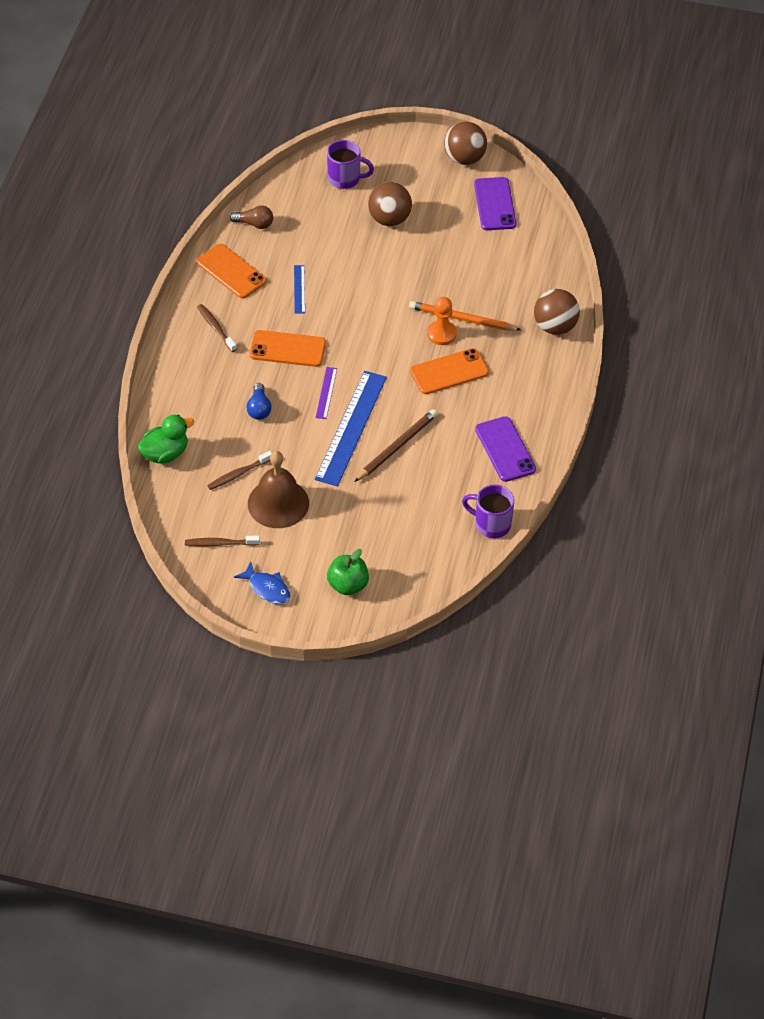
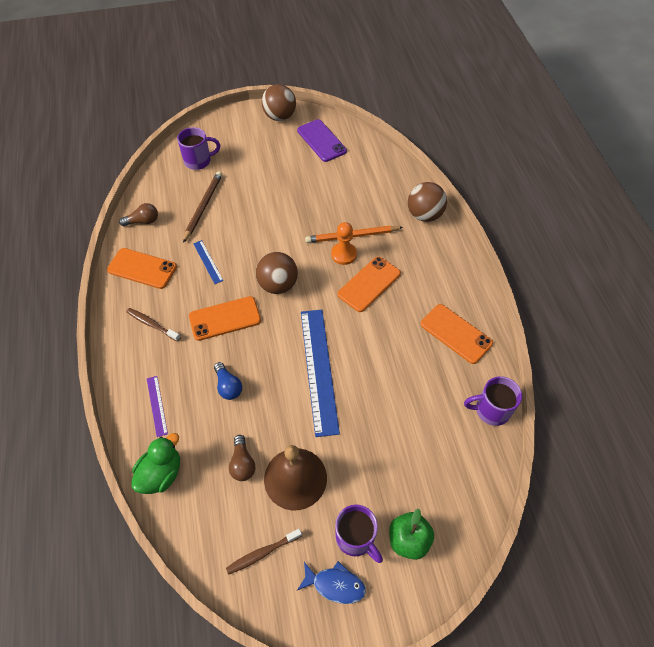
camera: 25 degrees left, 5 degrees up
brown toothbrush [207,451,272,490] -> brown light bulb [229,435,255,481]
purple ruler [316,367,337,419] -> purple ruler moved to [147,376,168,437]
brown pencil [354,409,437,482] -> brown pencil moved to [183,171,222,243]
brown ball [368,182,412,226] -> brown ball moved to [256,252,298,294]
purple phone [475,416,536,482] -> orange phone [421,304,493,364]
none -> purple mug [335,504,383,563]

